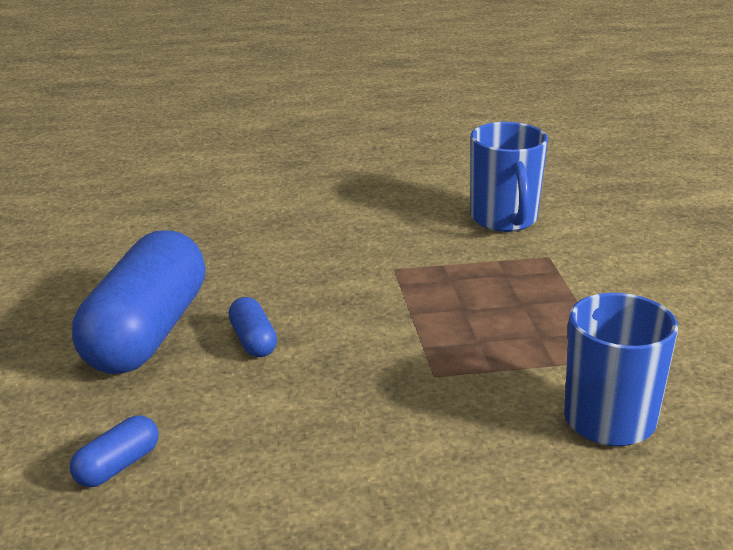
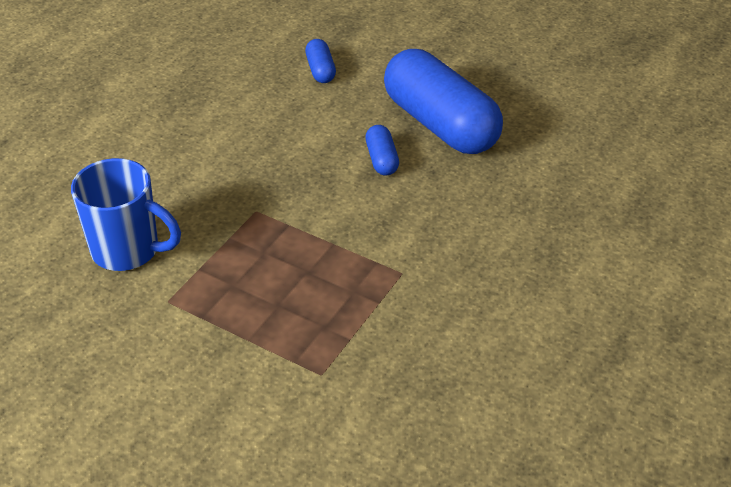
camera: 130 degrees right, 15 degrees up
blue capsule [228,297,277,357] -> blue capsule turned 60 degrees clockwise [365,125,399,175]
blue mug [470,122,548,232] -> none

